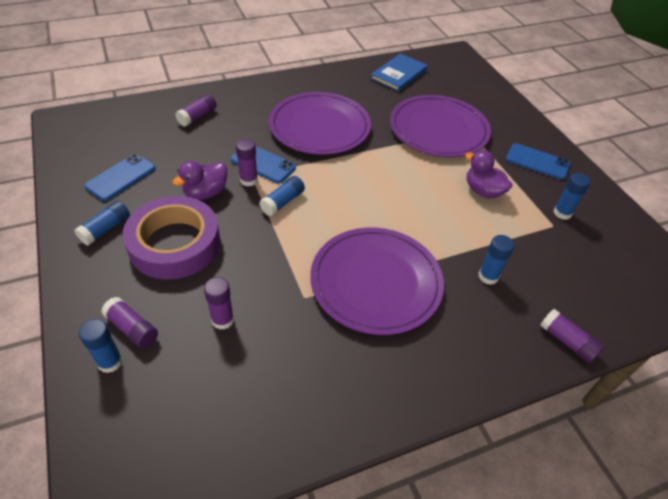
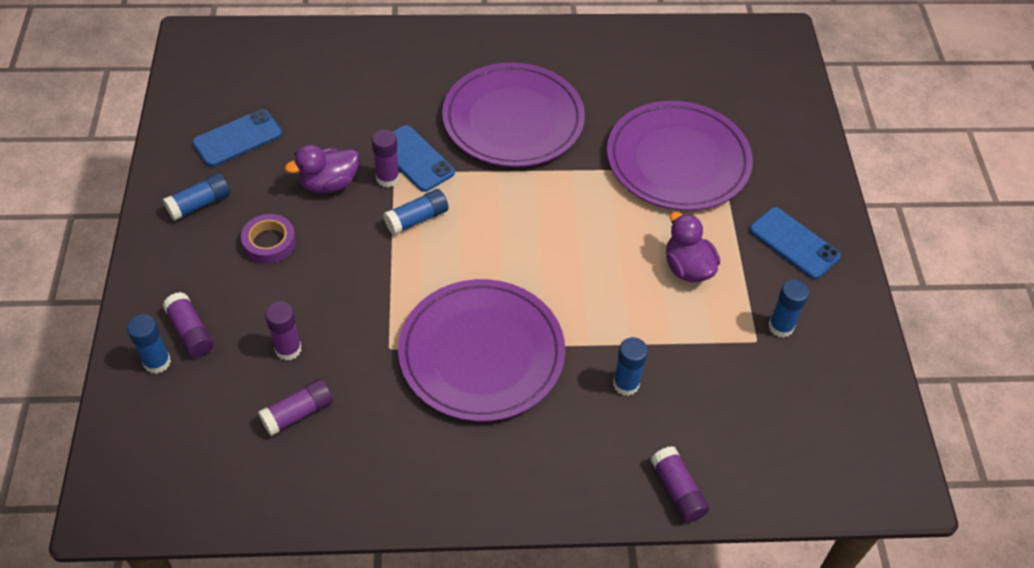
camera: 20 degrees right, 5 degrees up
purple tape [123,196,220,280] -> purple tape [241,214,296,264], size x0.48
purple glue stick [175,94,217,127] -> purple glue stick moved to [258,379,333,436]
blue book [370,53,428,92] -> none

